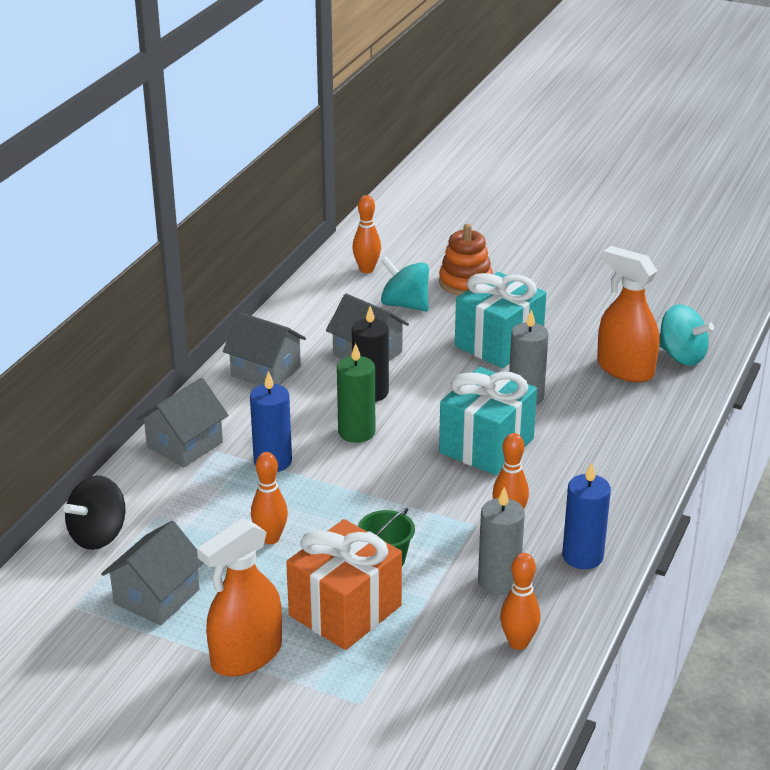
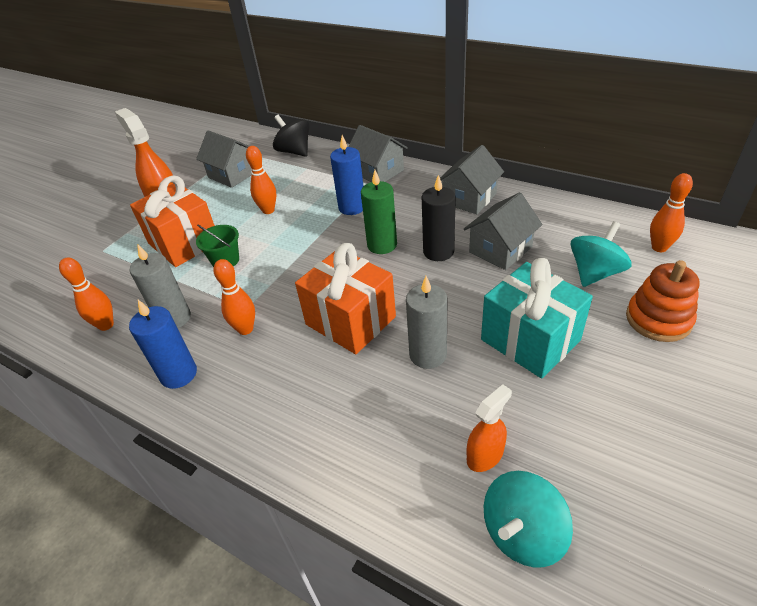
camera: 100 degrees right, 10 degrees up
turquoise gift [439,367,537,475] -> orange gift [295,243,396,354]
orange spray bottle [597,246,660,382] -> orange spray bottle [467,384,512,472], size x0.57

